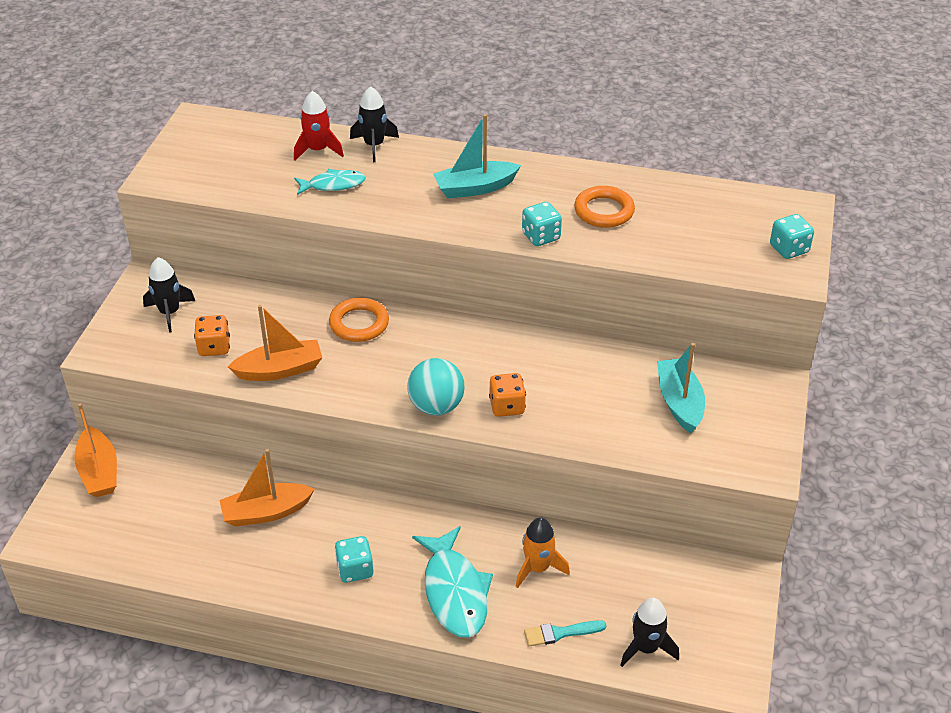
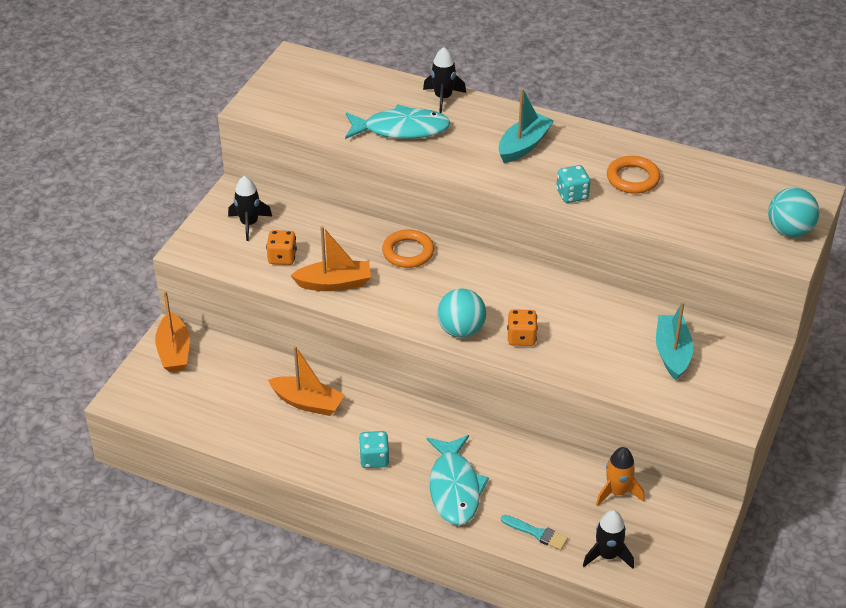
camera: 10 degrees right, 0 degrees up
orange boat [219,449,315,527] -> orange boat turned 150 degrees counterclockwise [268,346,345,416]
red rocket [294,91,344,161] -> none
turquoise fish [294,169,366,195] -> turquoise fish [345,104,451,139], size x1.71
turquoise boat [433,114,521,199] -> turquoise boat turned 135 degrees clockwise [498,88,554,163]
orange rocket [516,517,570,588] -> orange rocket moved to [596,447,645,506]
turquoise brush [524,620,607,647] -> turquoise brush turned 150 degrees counterclockwise [501,515,568,550]
turquoise dice [770,214,814,259] -> turquoise ball [768,188,819,237]

